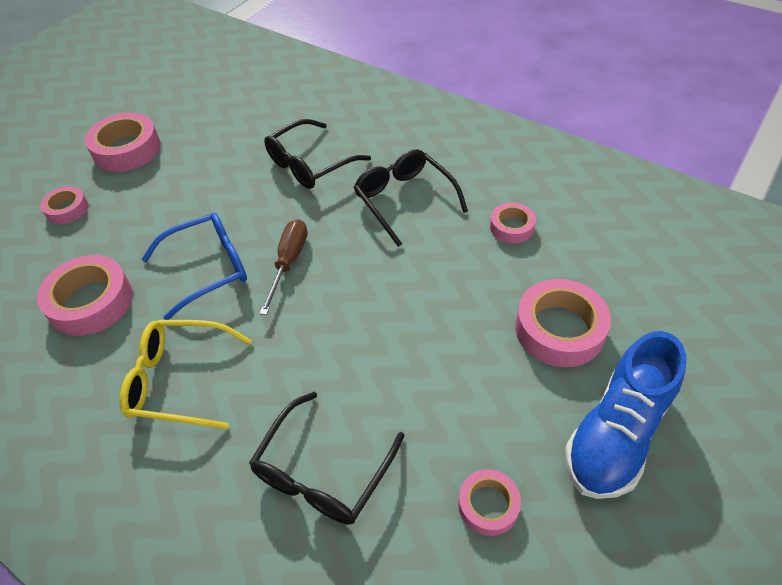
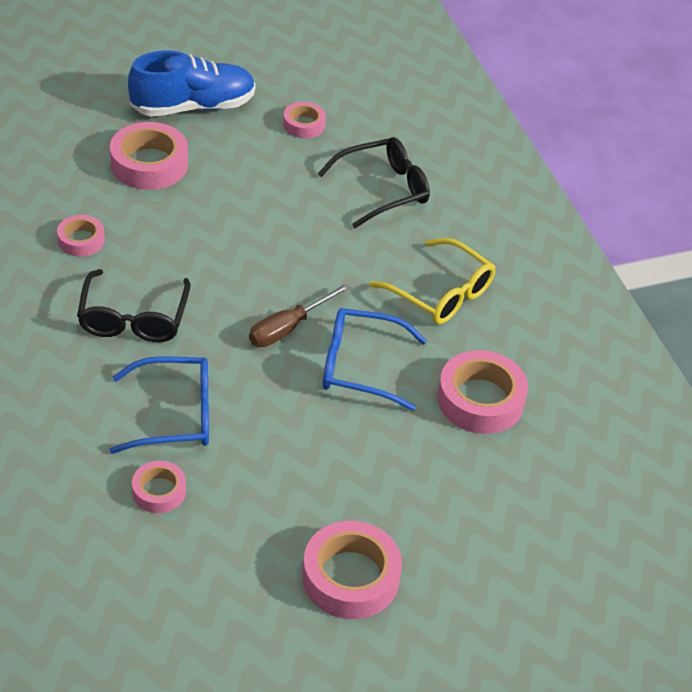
camera: 150 degrees left, 5 degrees down
pink tape [40,186,89,224] -> pink tape moved to [132,461,186,513]
black glasses [264,119,371,189] -> blue glasses [109,357,209,454]

